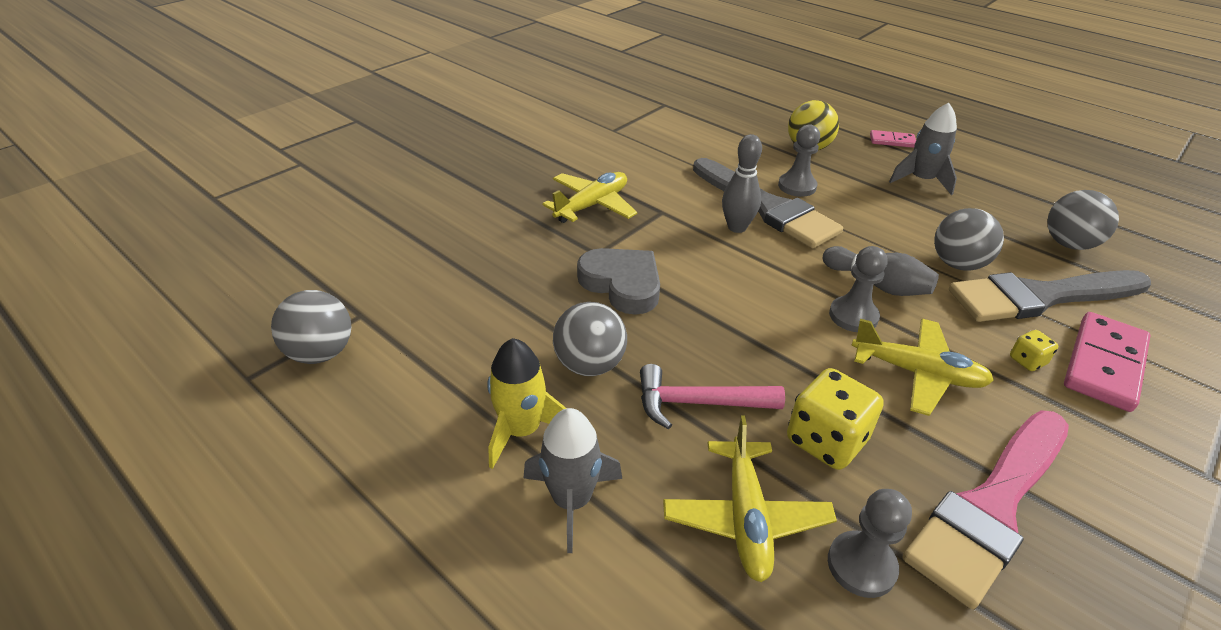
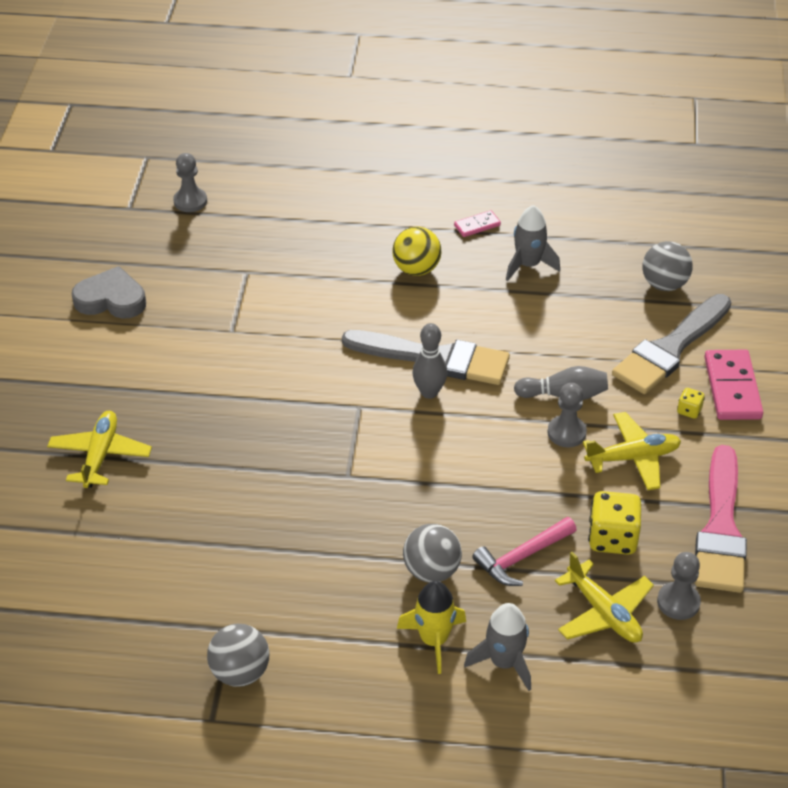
camera: 35 degrees left, 5 degrees up
yellow plane [542,172,637,223] -> yellow plane moved to [47,411,152,488]
grey heart [577,248,660,315] -> grey heart moved to [72,266,146,319]
grey pawn [778,124,820,197] -> grey pawn moved to [173,153,207,212]
grey ball [934,208,1004,271] -> none

